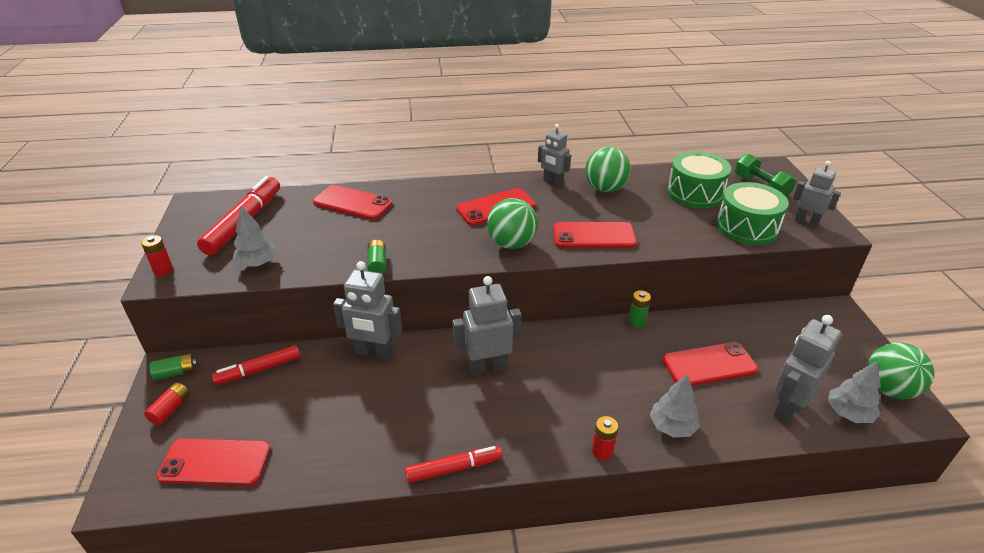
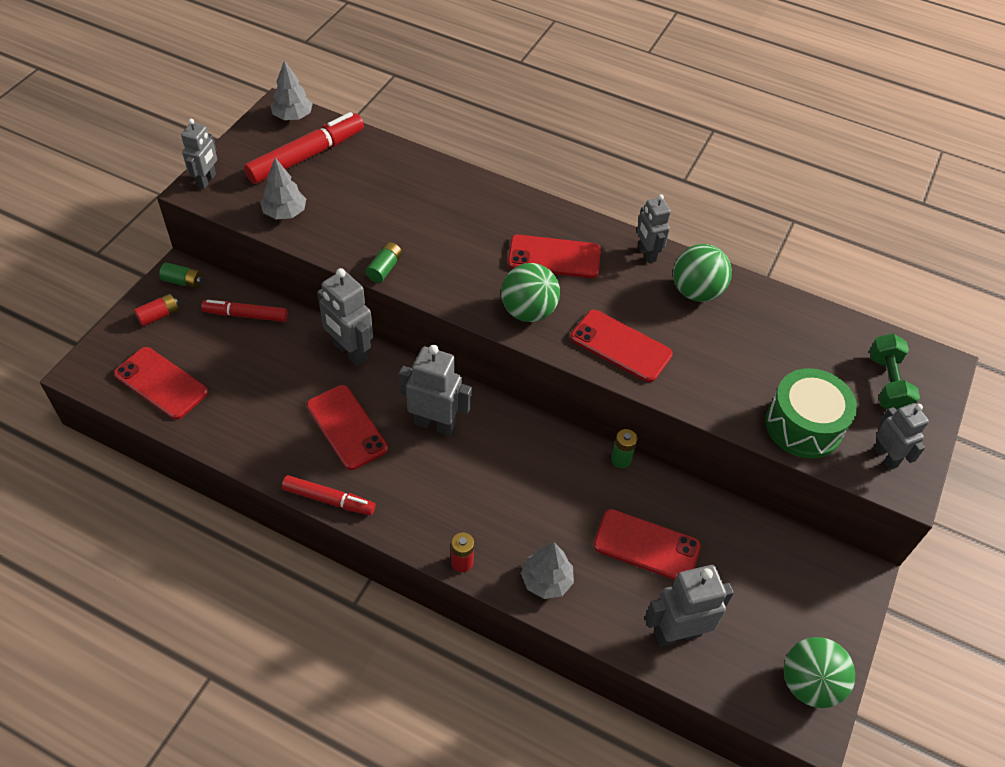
camera: 30 degrees right, 15 degrees up
red battery [141,235,173,276] -> grey robot [181,119,217,189]
red phone [313,185,393,220] -> red phone moved to [307,385,388,470]
green drum [667,151,731,208] -> none
grey tree [828,361,881,423] -> grey tree moved to [270,60,313,120]

